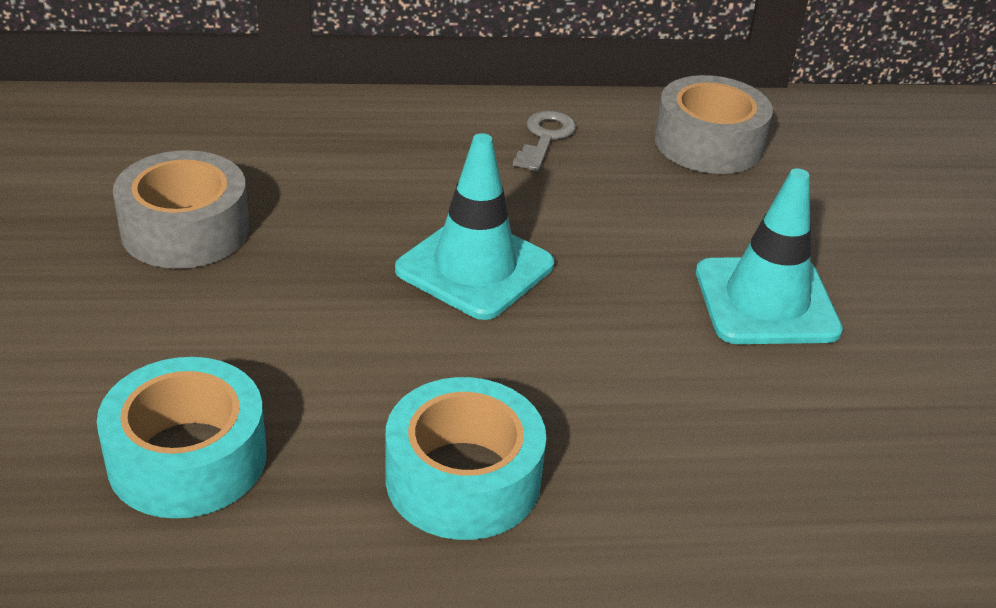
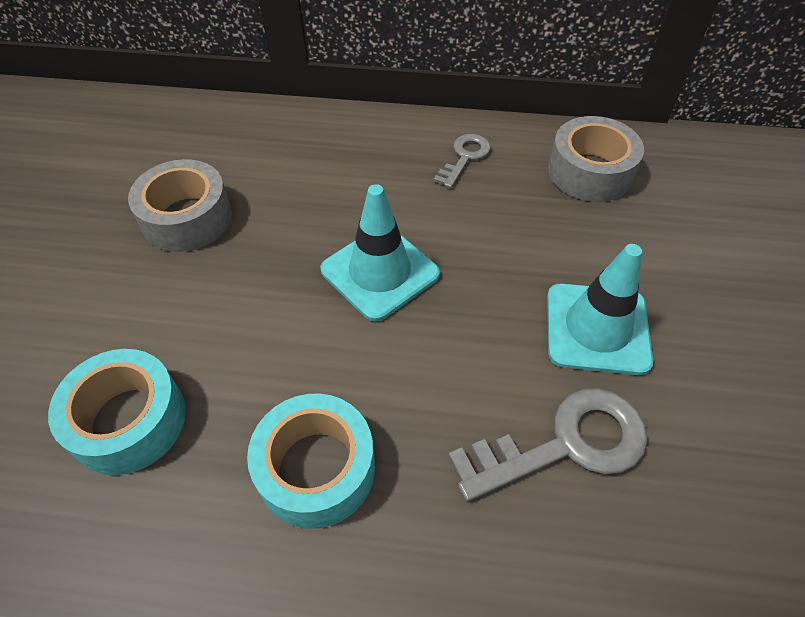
camera: 15 degrees right, 15 degrees up
none -> grey key [448,388,648,502]

